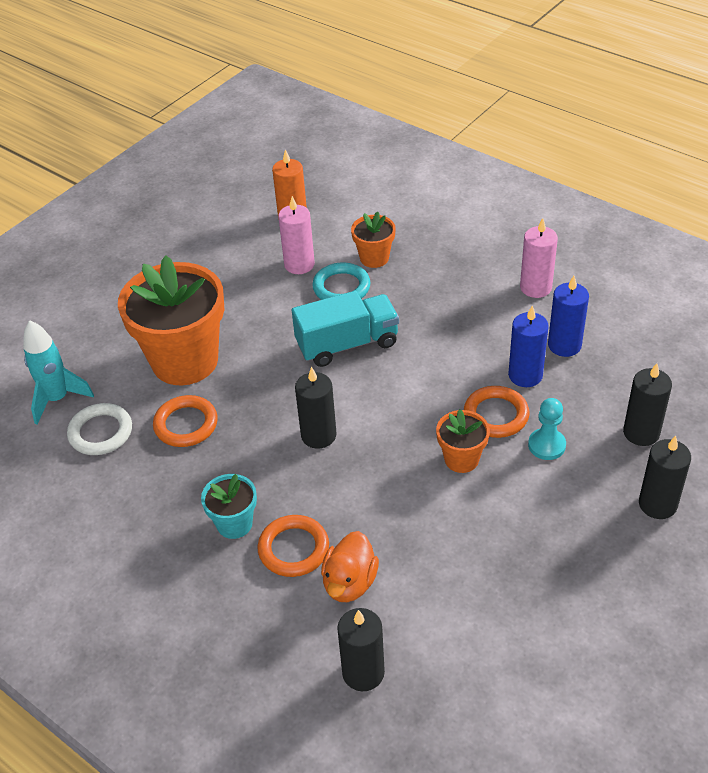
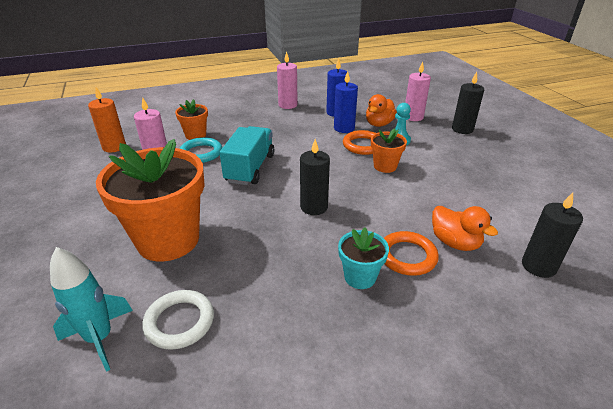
camera: 60 degrees left, 10 degrees down
orange ring [153,395,218,447] -> none
black candle [623,363,672,446] -> pink candle [405,61,431,121]
none -> orange duck [366,94,397,127]

